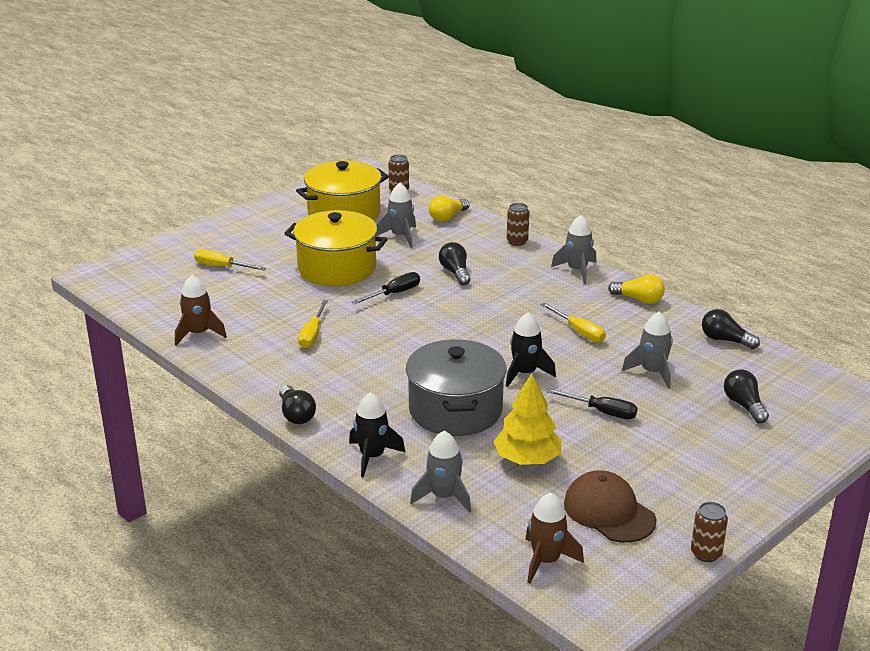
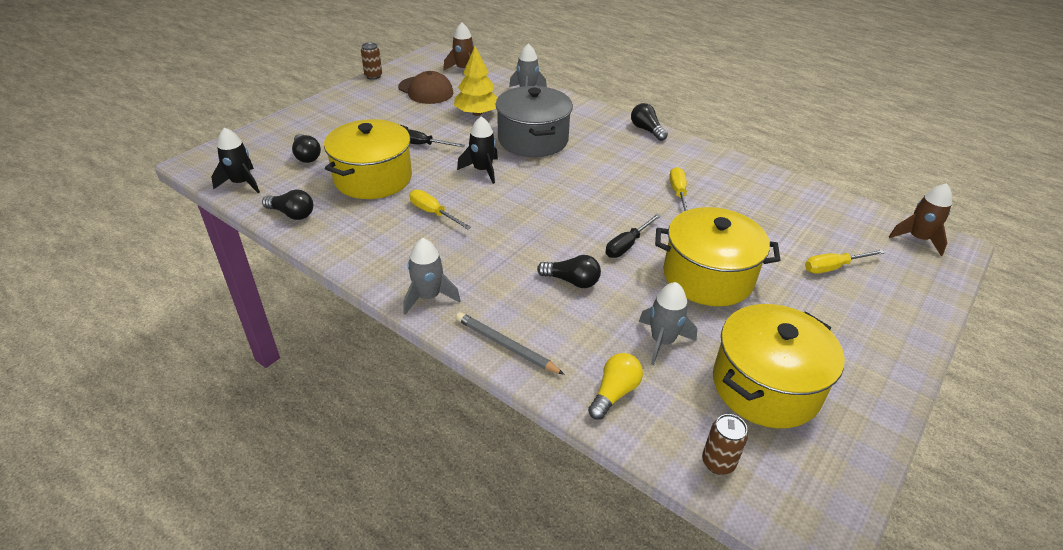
camera: 170 degrees right, 10 degrees up
brown rocket [175,275,227,345] -> brown rocket moved to [889,183,952,256]
yellow screwdriver [194,249,266,271] -> yellow screwdriver turned 150 degrees clockwise [805,249,885,274]
black rocket [349,392,405,477] -> black rocket moved to [211,127,260,193]
black light bulb [439,242,470,285] -> black light bulb turned 45 degrees counterclockwise [537,255,601,288]
brown can [507,203,529,246] -> grey pencil [456,312,565,375]
yellow light bulb [608,274,665,304] -> none
grey rocket [622,312,673,388] -> yellow pot [324,119,412,199]

